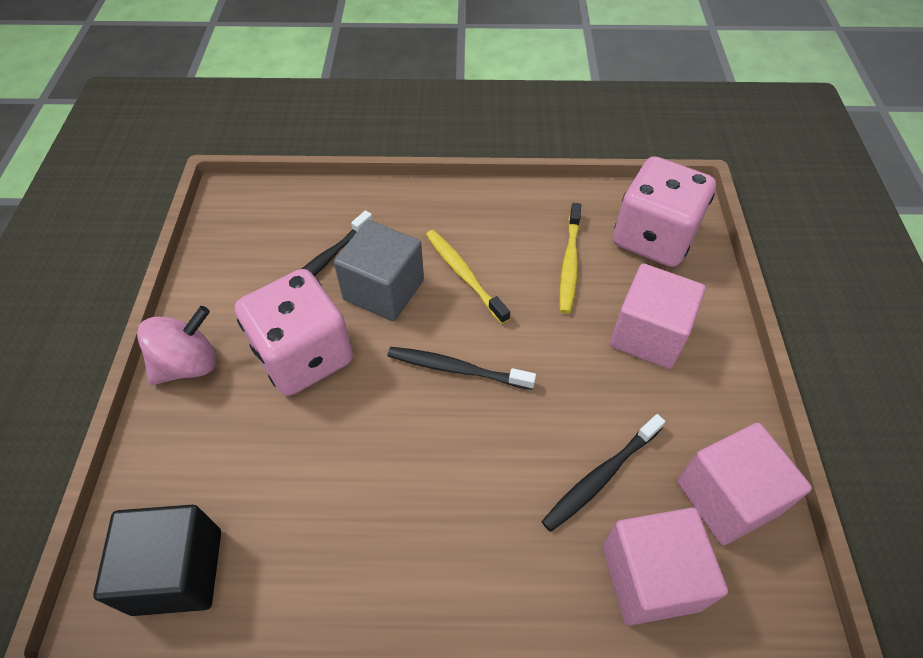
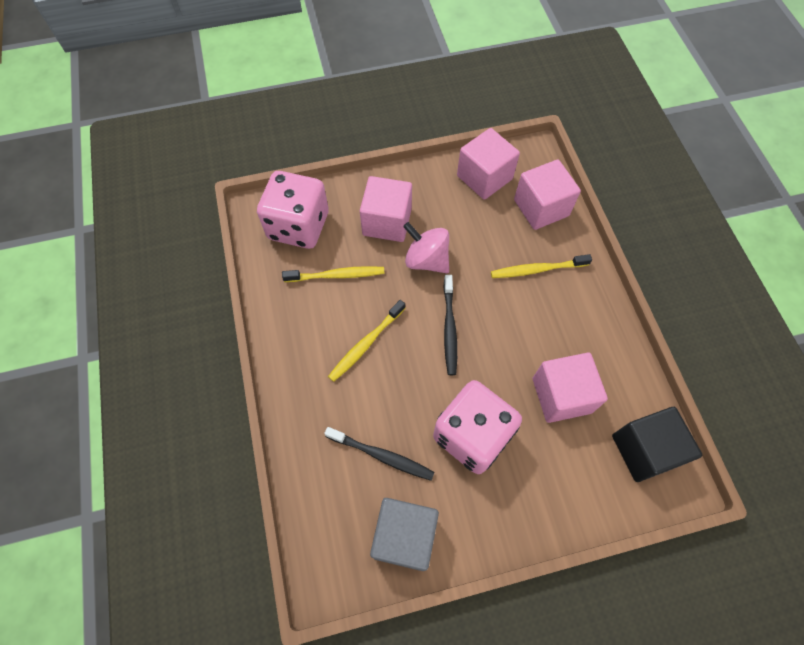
camera: 105 degrees left, 10 degrees up
pink spinning top [137,306,216,385] -> pink spinning top moved to [403,222,449,273]
grey cube [334,220,424,321] -> grey cube moved to [370,498,439,571]
black toothbrush [541,414,665,532] -> none
none -> yellow toothbrush [491,254,592,278]
none -> pink cube [533,352,608,423]

